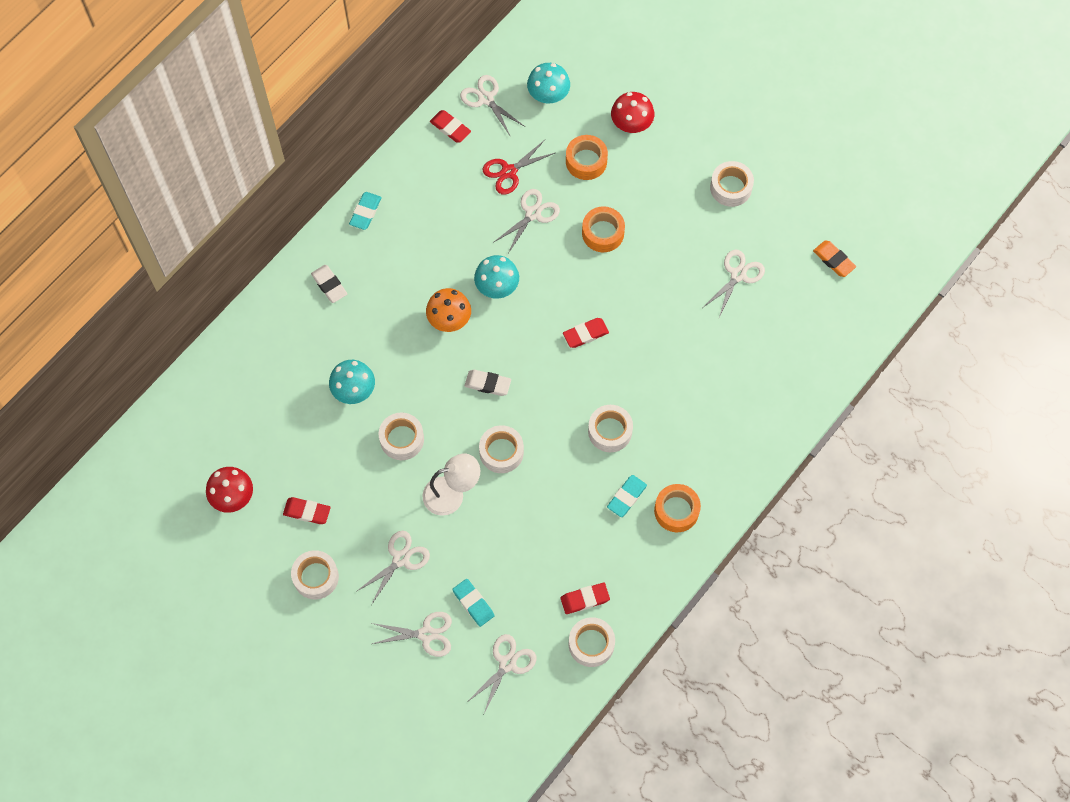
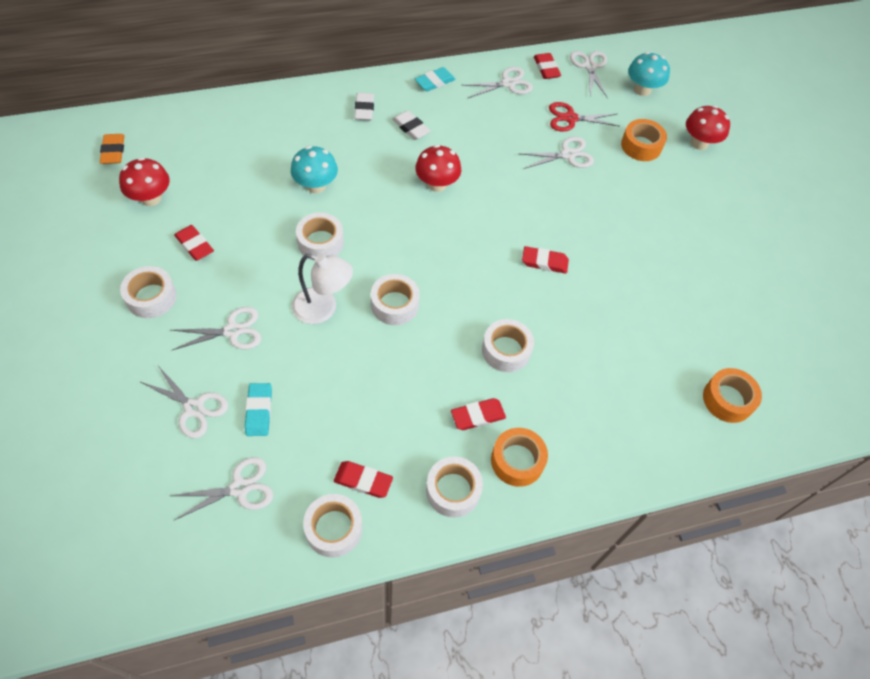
camera: 30 degrees right, 10 degrees down
orange mushroom [426,288,471,332] -> red mushroom [415,145,461,192]
white eraser [464,370,511,396] -> white eraser moved to [392,110,431,140]
turquoise mushroom [474,255,519,299] -> none
orange tape [582,206,625,252] -> orange tape moved to [703,368,762,423]
turquoise eraser [607,475,647,517] -> red eraser [451,398,506,430]
white scissors [704,250,765,317] -> white scissors moved to [462,67,533,98]
white tape [710,161,754,207] -> white tape moved to [426,456,483,518]
orange eraser [813,241,856,277] -> orange eraser moved to [100,134,125,164]

